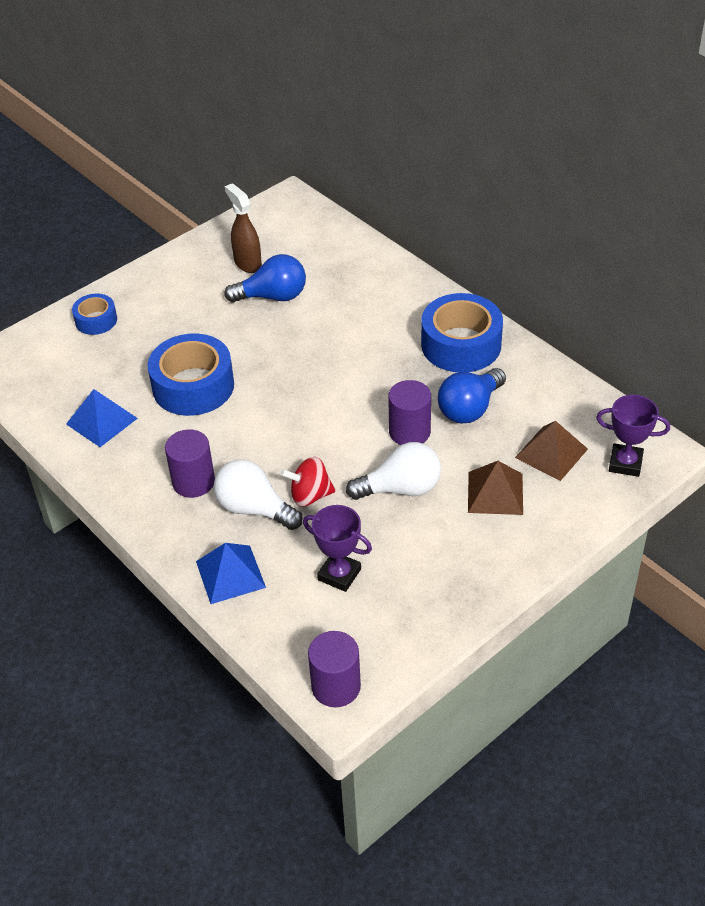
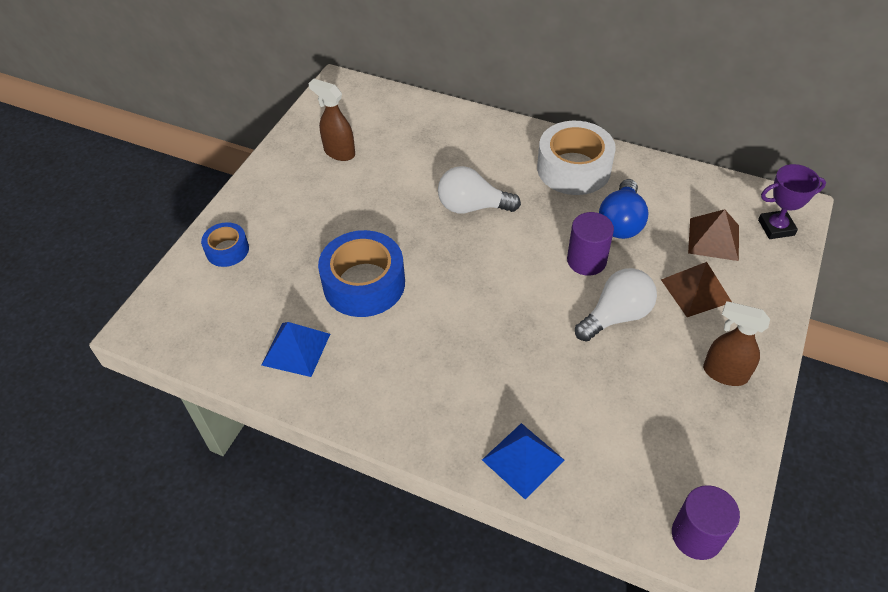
camera: 25 degrees left, 5 degrees up
purple cylinder [165,429,215,498] -> none
white light bulb [214,459,303,530] -> white light bulb moved to [438,166,521,214]
blue light bulb [224,254,306,303] -> none
red spinning top [281,457,335,507] -> none
purple trophy [303,505,372,592] -> none
blue tape [421,293,503,372] -> white tape [537,121,616,195]
none -> brown spray bottle [703,301,770,386]

